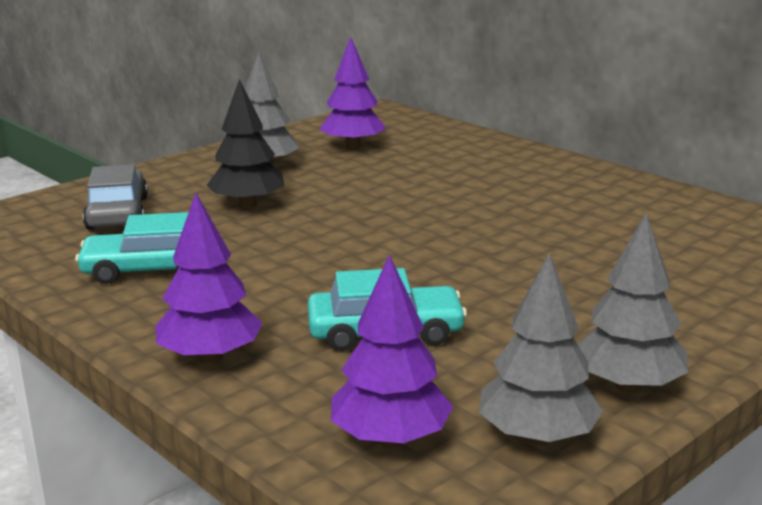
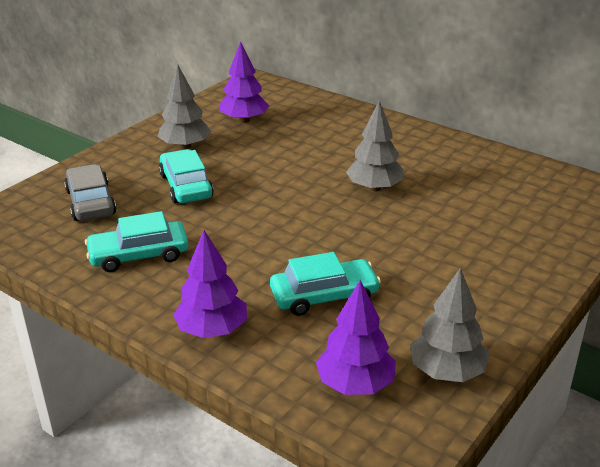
camera: 10 degrees left, 10 degrees up
black tree [206,79,284,208] -> turquoise car [159,149,214,204]
grey tree [578,213,688,393] -> grey tree moved to [346,101,404,192]

